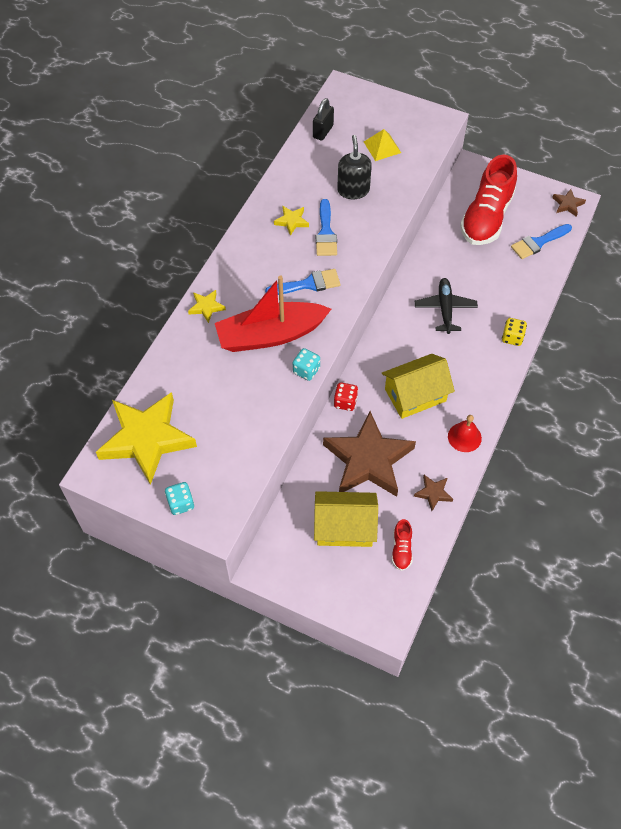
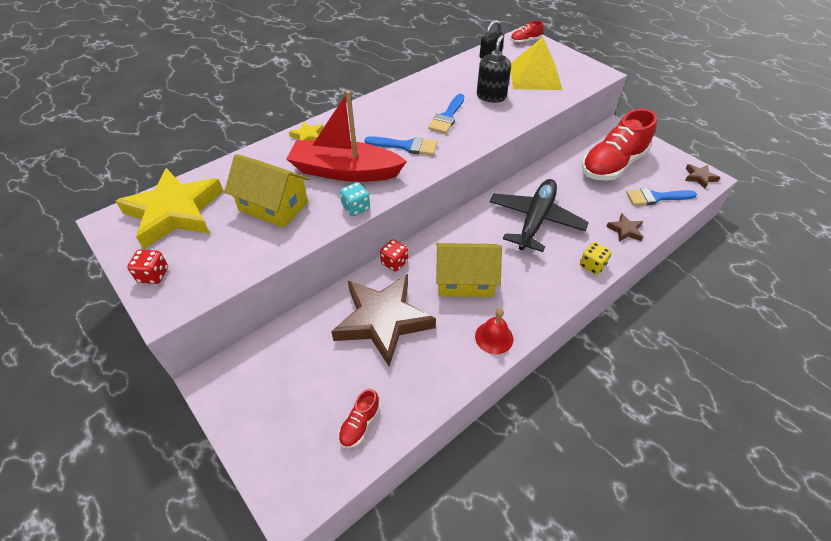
camera: 25 degrees right, 10 degrees down
turquoise dice [165,482,194,515] -> red dice [127,249,168,284]
yellow star [274,206,309,236] -> none
yellow house [314,491,378,547] -> yellow house moved to [224,154,310,228]
yellow pyramid [364,129,401,161] -> yellow pyramid [511,37,562,90], size x1.80
brown star [414,475,453,511] -> brown star moved to [606,213,643,242]
black plane [415,278,478,334] -> black plane [490,179,589,252], size x1.54
none -> red shoe [510,21,544,43]

